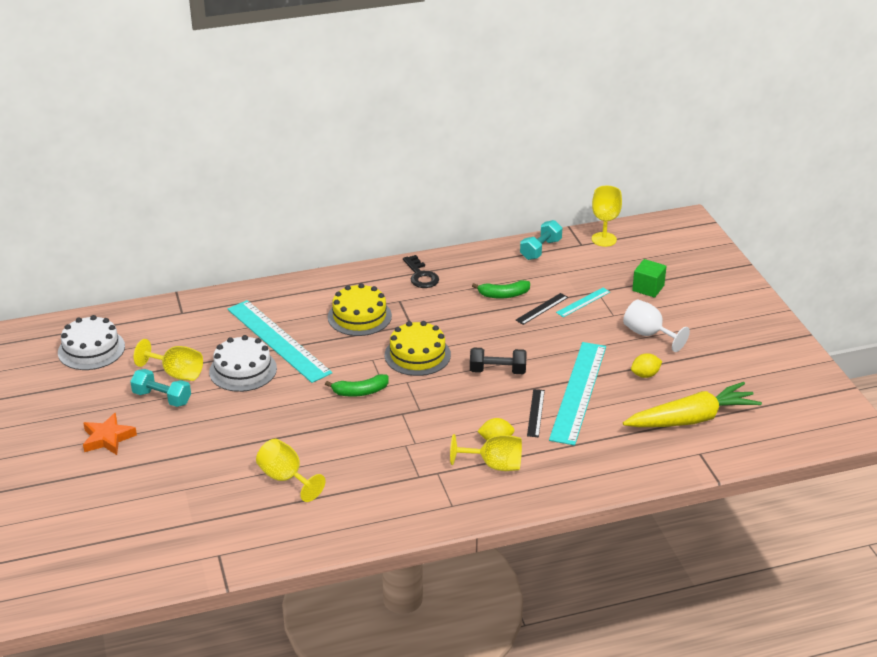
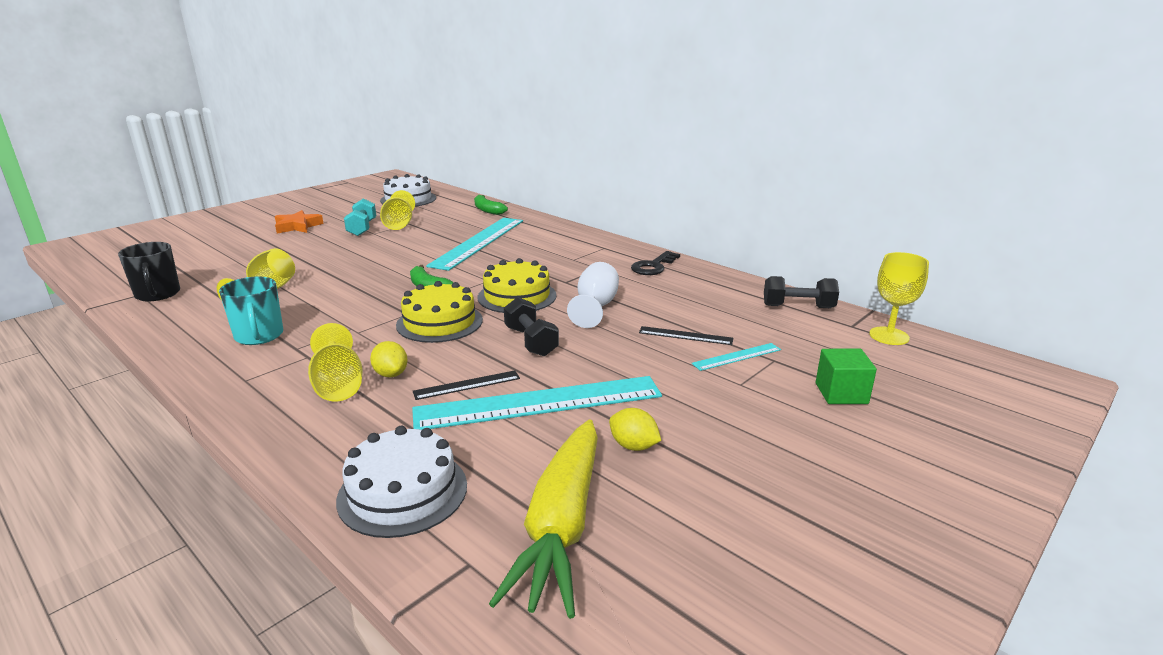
camera: 60 degrees right, 10 degrees down
white cake [209,335,277,392] -> white cake moved to [336,426,467,538]
yellow cake [328,283,392,336] -> yellow cake moved to [396,281,483,343]
green banana [472,280,530,299] -> green banana moved to [474,195,508,215]
turquoise dumbbell [520,220,562,260] -> black dumbbell [764,276,839,308]
turquoise ruler [556,288,610,317] -> turquoise ruler turned 45 degrees counterclockwise [691,343,781,371]
white goblet [623,299,690,352] -> white goblet moved to [567,262,619,328]
yellow carrot [623,382,762,427] -> yellow carrot turned 60 degrees clockwise [489,419,598,619]
none -> black mug [118,242,180,301]
none -> turquoise mug [219,276,283,345]

